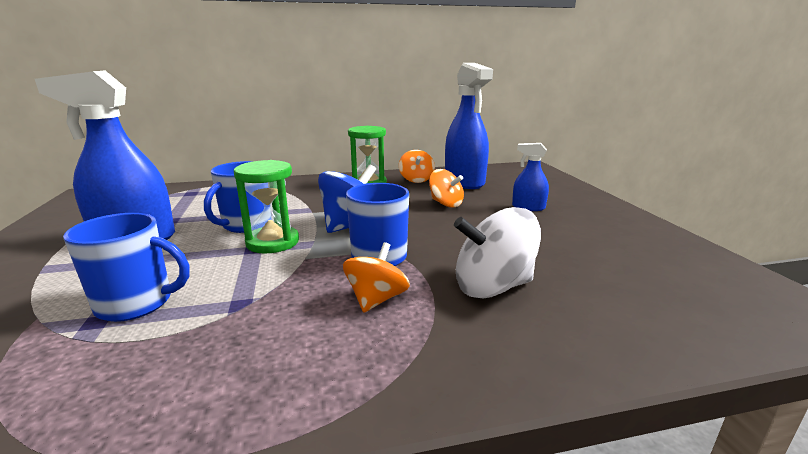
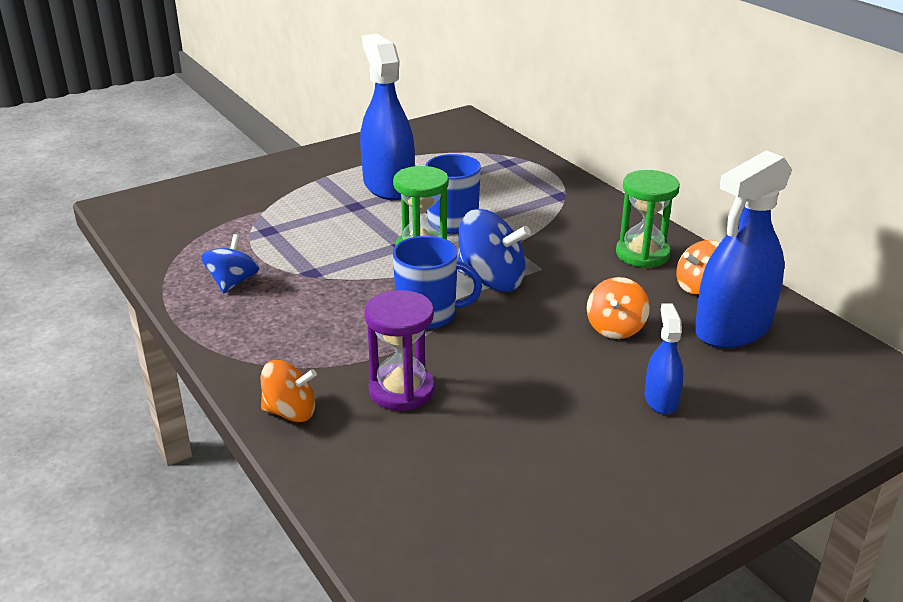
camera: 70 degrees right, 10 degrees up
blue mug [63,213,190,322] -> none
orange spinning top [343,242,410,313] -> orange spinning top moved to [261,360,317,422]
white spinning top [454,207,541,299] -> purple hourglass [364,290,435,411]
none -> blue spinning top [201,234,259,293]

